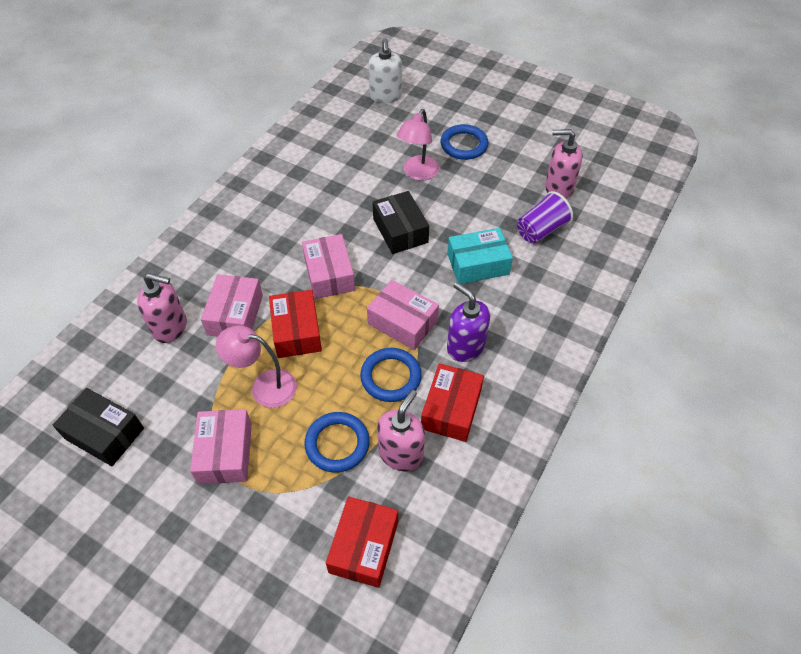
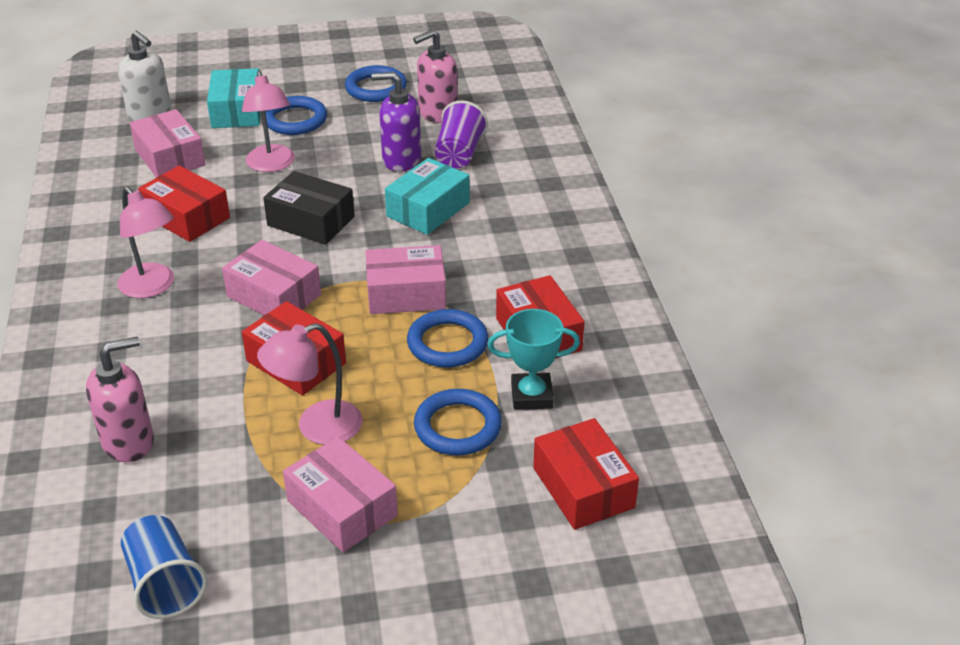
camera: 40 degrees left, 15 degrees down
black box [53,388,144,466] -> blue cup [121,515,207,619]
pink box [201,274,263,337] -> pink box moved to [130,109,206,177]
pink soap dispenser [377,390,425,471] -> turquoise trophy [488,309,580,410]
purple soap dispenser [447,282,490,362] -> purple soap dispenser moved to [371,72,421,171]
none -> pink lamp [117,187,174,298]
none -> red box [138,165,230,242]
none -> turquoise box [207,68,261,128]
none -> blue ring [345,65,407,102]

